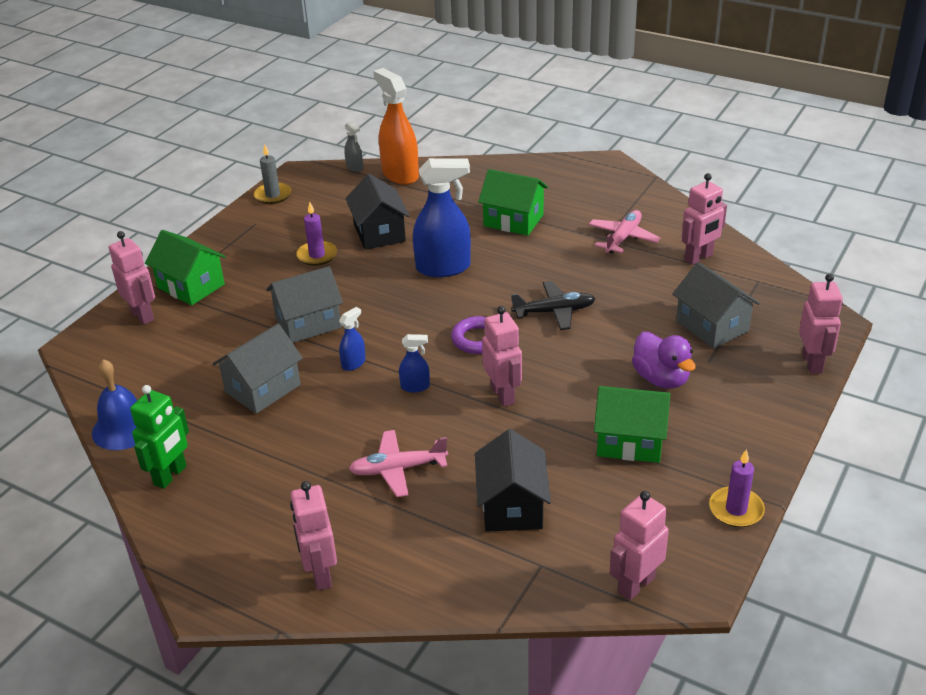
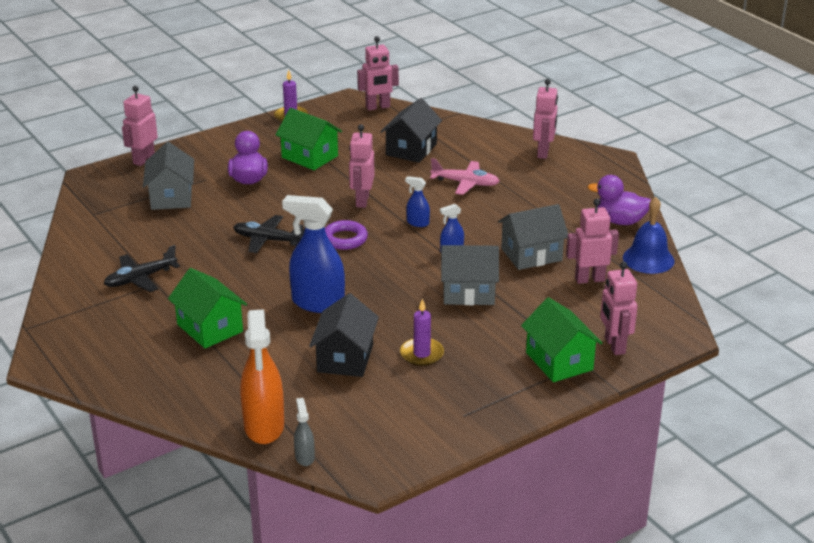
camera: 155 degrees left, 5 degrees down
green robot [130,385,189,489] -> purple duck [588,175,651,225]
grey candle [254,144,291,204] -> none
pink plane [589,210,660,253] -> black plane [104,245,180,292]
pink robot [682,173,727,265] -> pink robot moved to [566,199,619,284]

